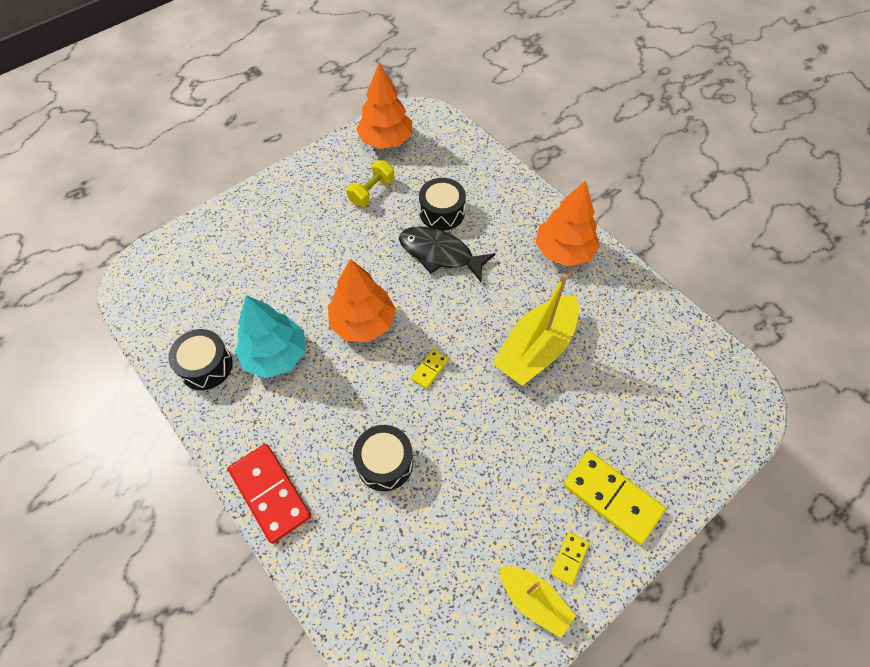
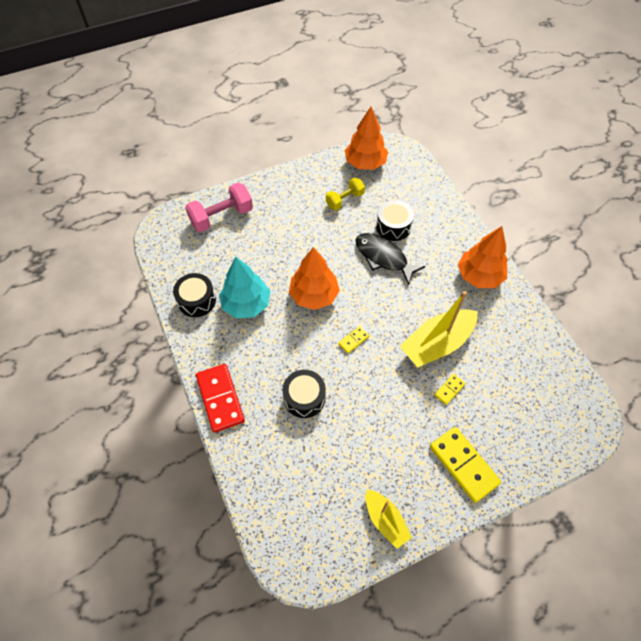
camera: 15 degrees right, 0 degrees up
yellow domino [550,532,589,585] -> yellow domino moved to [435,374,465,405]
none -> pink dumbbell [185,183,253,232]

